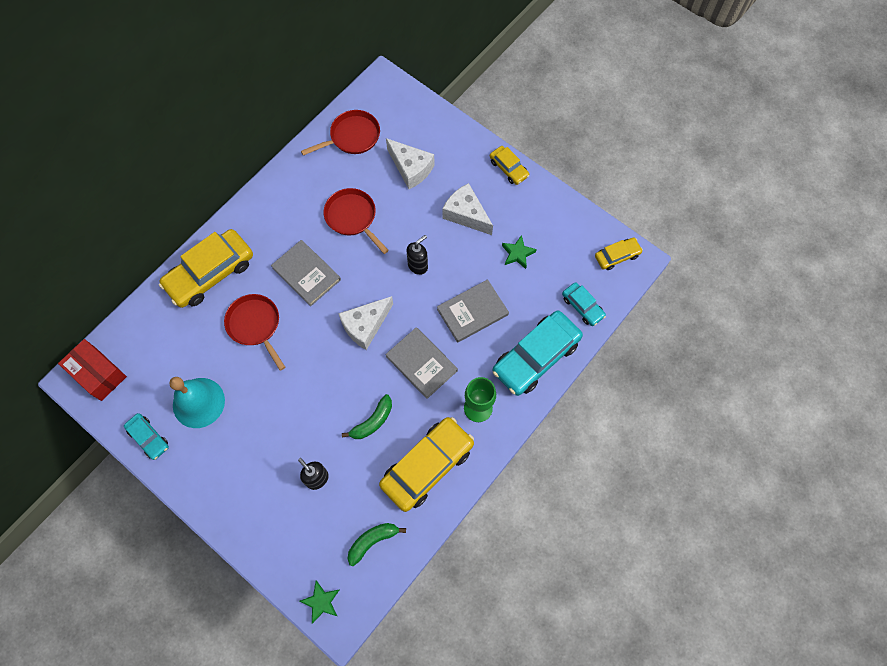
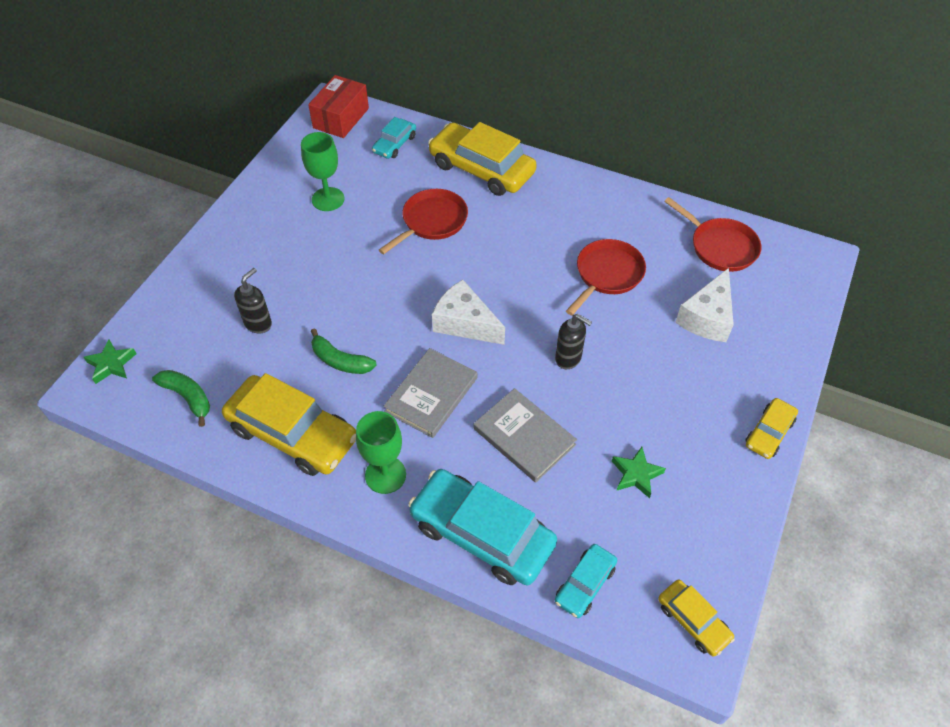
camera: 75 degrees right, 15 degrees down
turquoise car [124,413,169,460] -> turquoise car moved to [372,117,416,159]
turquoise bell [169,377,225,428] -> green goblet [301,132,344,211]
grey book [271,240,341,306] -> none
white cheese [442,183,493,235] -> none

